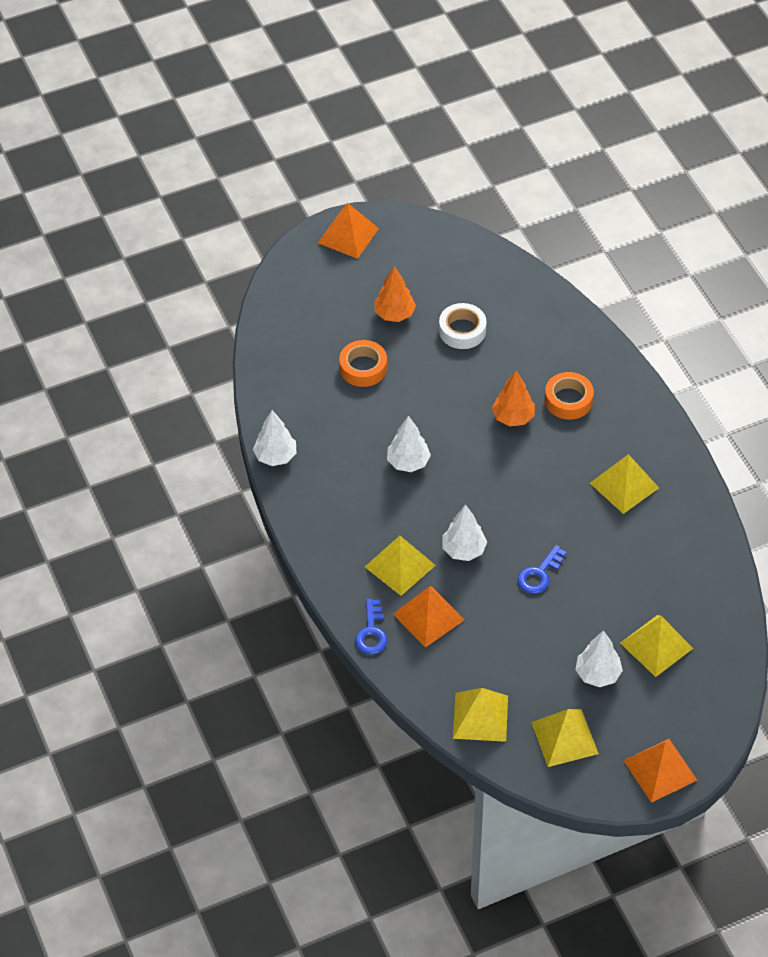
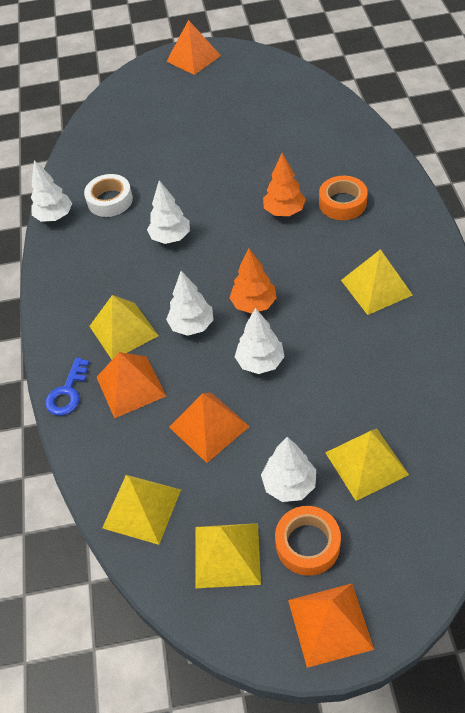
camera: 20 degrees right, 0 degrees up
orange tape [339,340,387,387] -> orange tape moved to [275,506,341,576]
orange tree [375,266,416,322] -> orange tree moved to [230,248,277,313]
white tape [439,303,486,349] -> white tape moved to [84,174,133,217]
blue key [517,545,567,594] -> white tree [235,308,285,374]
none -> orange pyramid [169,393,250,463]

